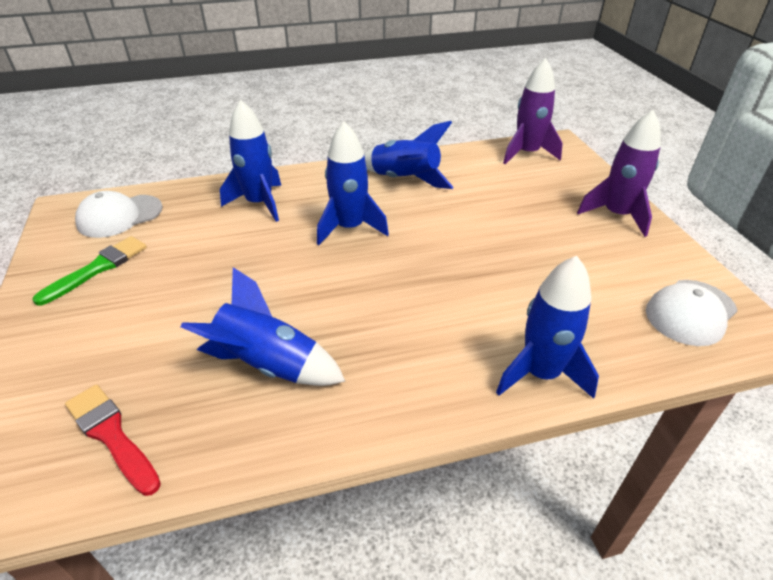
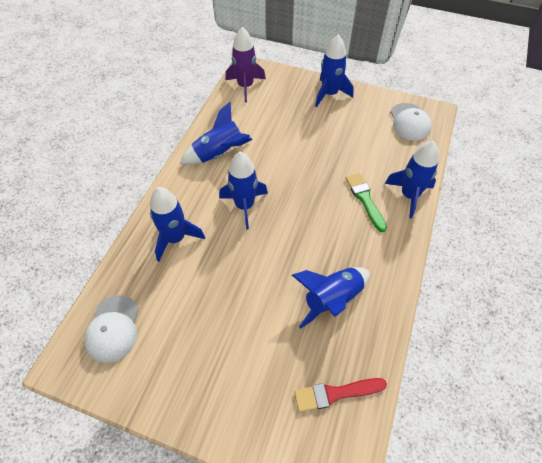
camera: 55 degrees left, 15 degrees up
green brush [32,236,147,306] -> green brush moved to [346,173,387,232]
purple rocket [577,110,661,237] -> blue rocket [315,35,354,107]

